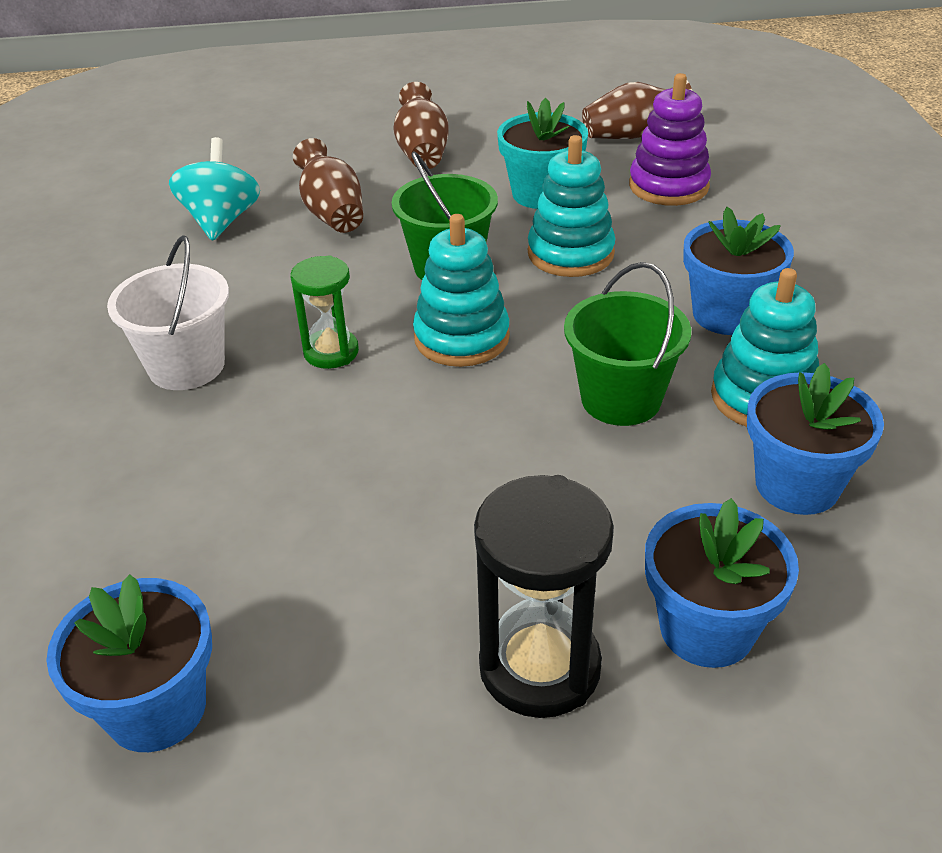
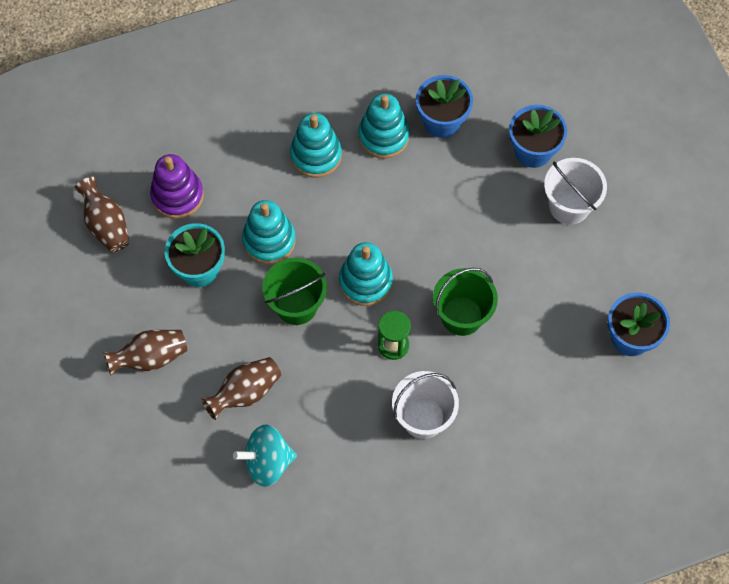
camera: 105 degrees left, 25 degrees up
black hourglass [474,475,614,718] -> white bucket [544,158,607,225]
green bucket [564,262,691,426] -> green bucket moved to [433,268,498,336]
blue flower pot [683,207,794,335] -> turquoise stacking toy [290,113,342,178]

